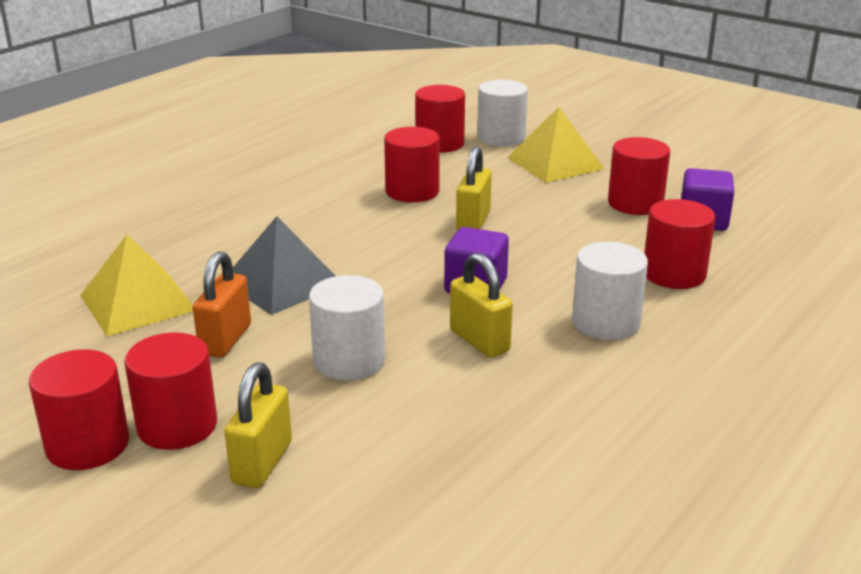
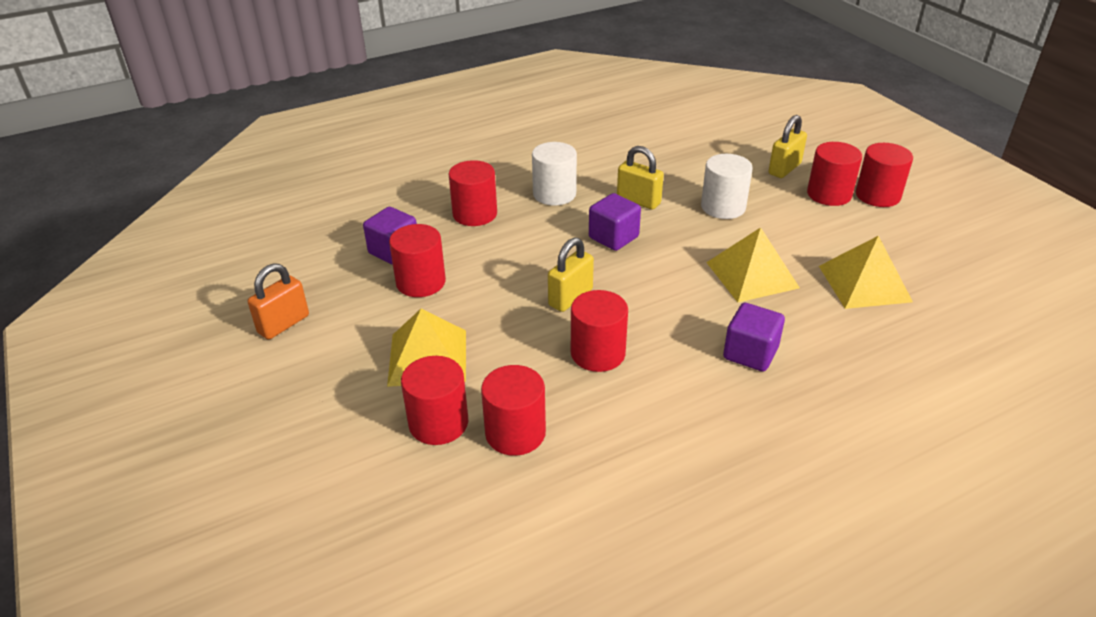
camera: 155 degrees left, 10 degrees up
orange padlock [193,251,251,358] -> orange padlock moved to [248,263,309,339]
grey pyramid [233,216,335,315] -> yellow pyramid [706,227,800,302]
yellow padlock [450,253,513,358] -> yellow padlock turned 45 degrees counterclockwise [617,146,664,210]
white cylinder [477,80,528,147] -> red cylinder [401,356,468,445]
none -> purple cube [723,303,785,372]

